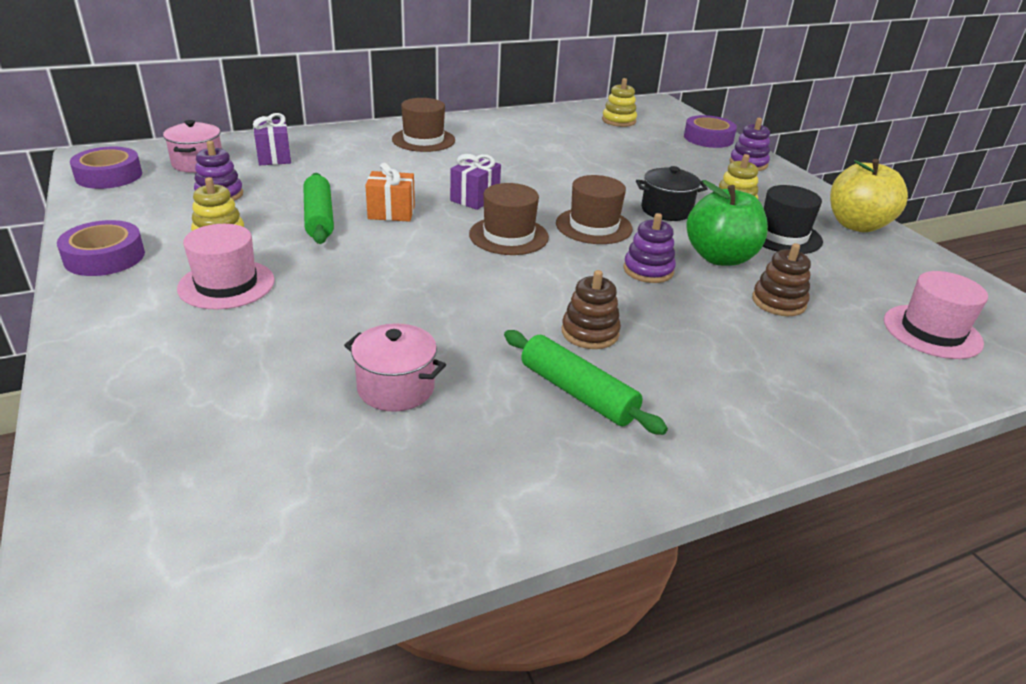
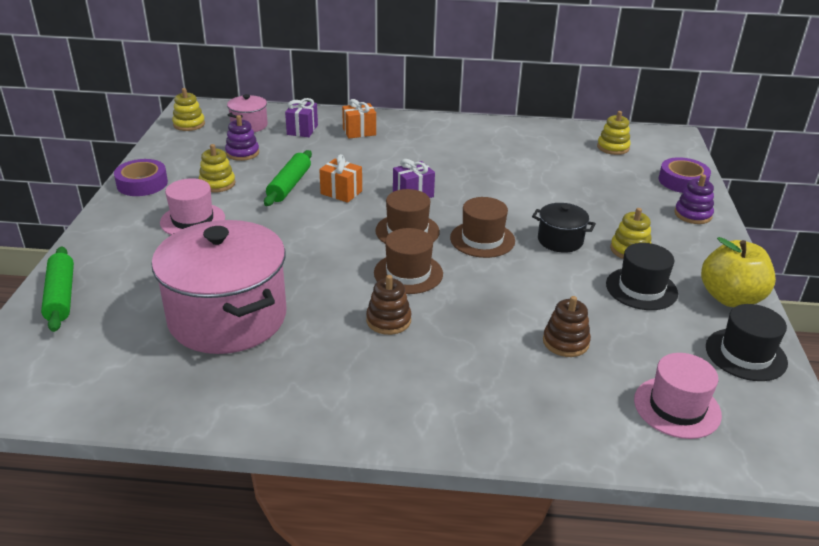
camera: 30 degrees right, 0 degrees up
purple tape [70,147,142,189] -> yellow stacking toy [172,88,205,131]
pink pot [344,323,446,411] -> pink pot [152,220,286,354], size x2.20
brown hat [392,98,455,152] -> brown hat moved to [374,228,443,294]
green rolling pin [504,330,668,435] -> green rolling pin moved to [41,246,74,332]
purple stacking toy [623,213,676,283] -> none
green apple [686,180,768,266] -> none
none -> orange gift [342,99,376,138]
none -> black hat [706,304,788,381]

